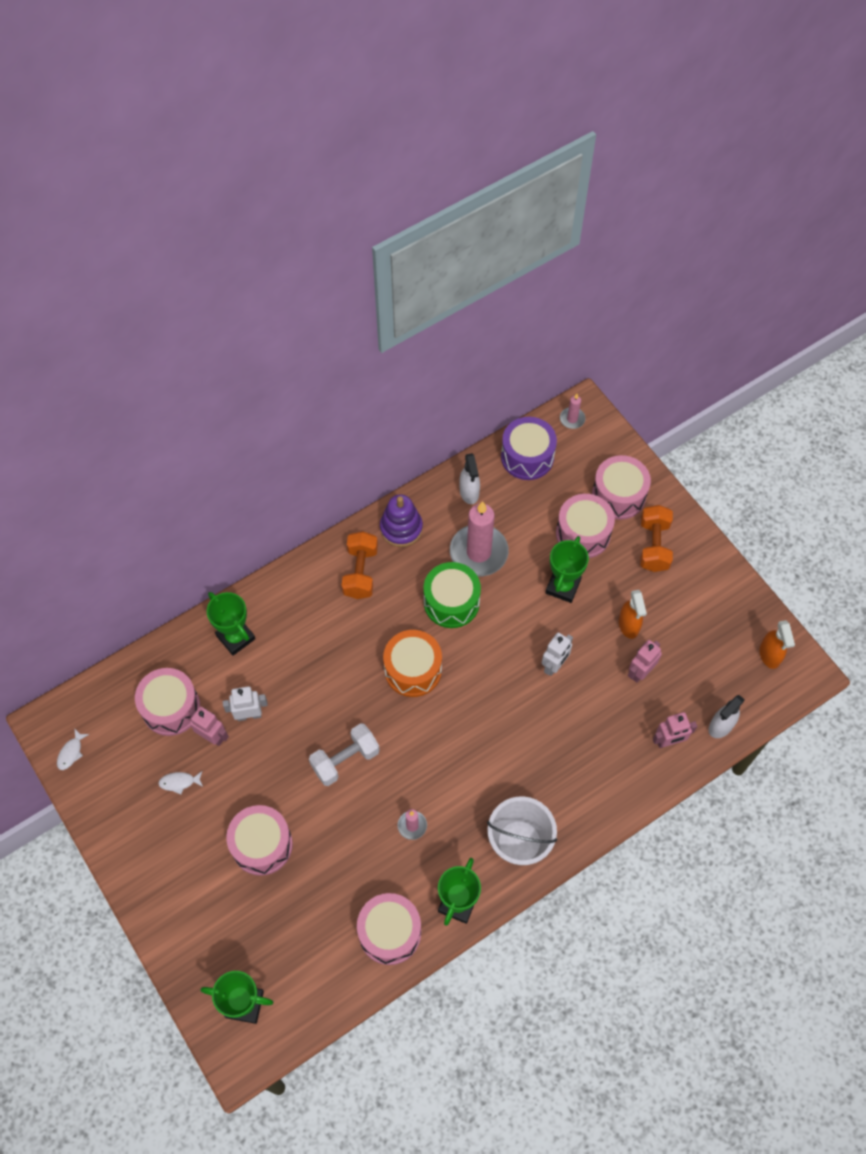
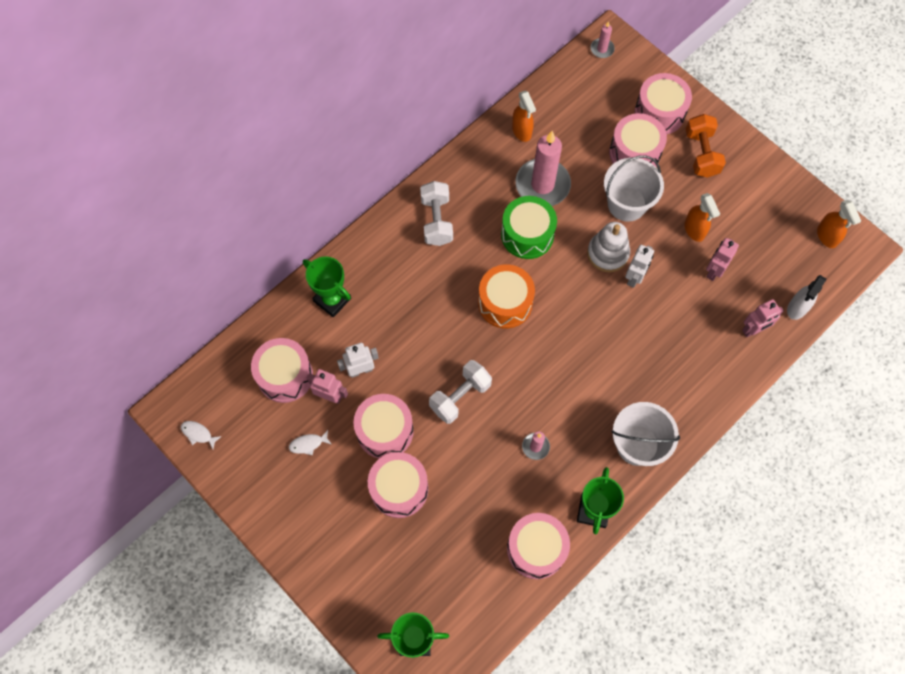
camera: 10 degrees left, 5 degrees up
white fish [57,728,89,770] -> white fish turned 105 degrees clockwise [181,421,222,449]
orange dumbbell [342,531,378,599] -> white dumbbell [420,181,453,246]
purple stacking toy [380,494,423,547] -> none
white spray bottle [460,453,480,504] -> orange spray bottle [512,90,536,142]
purple drum [501,417,557,480] -> none
green trophy [545,536,589,603] -> white bucket [604,155,664,222]
none -> pink drum [353,394,414,459]
none -> white stacking toy [587,222,630,272]

